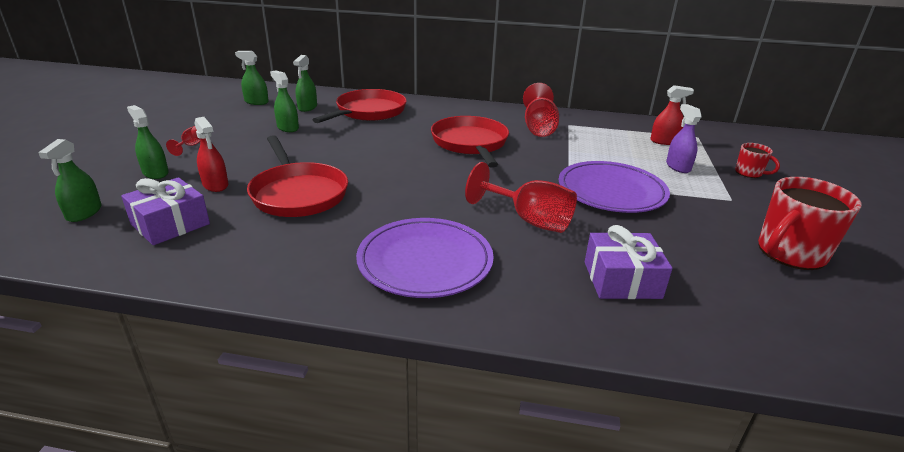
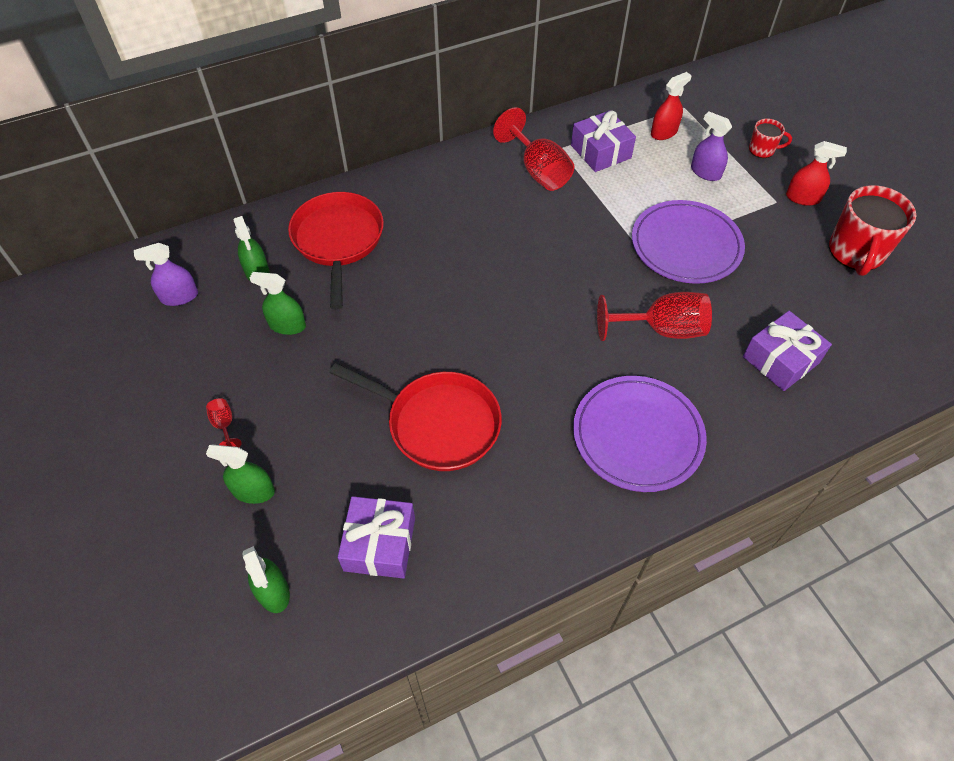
camera: 35 degrees left, 25 degrees up
red spray bottle [195,117,228,192] -> red spray bottle moved to [786,141,847,206]
green spray bottle [235,51,269,105] -> purple spray bottle [134,243,198,306]
red pan [431,116,509,168] -> none
none -> purple gift [571,110,636,172]

